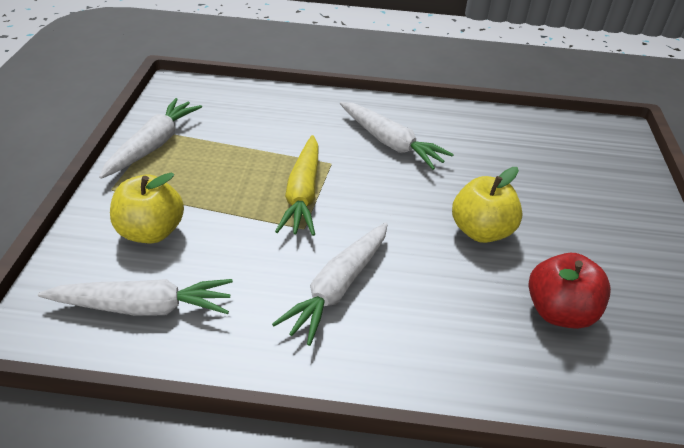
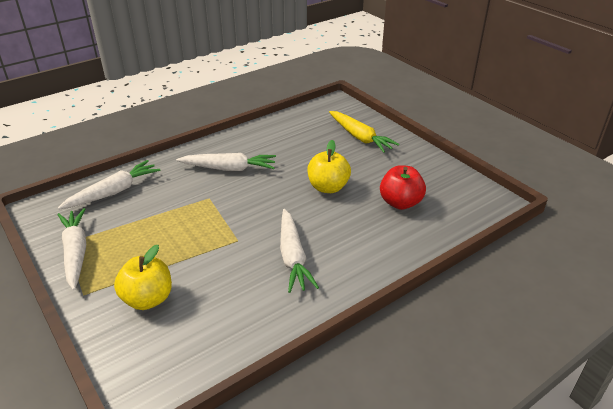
camera: 40 degrees left, 5 degrees down
white carrot [38,279,233,316] -> white carrot moved to [58,160,160,210]
yellow carrot [275,135,318,236] -> yellow carrot moved to [329,111,400,153]

